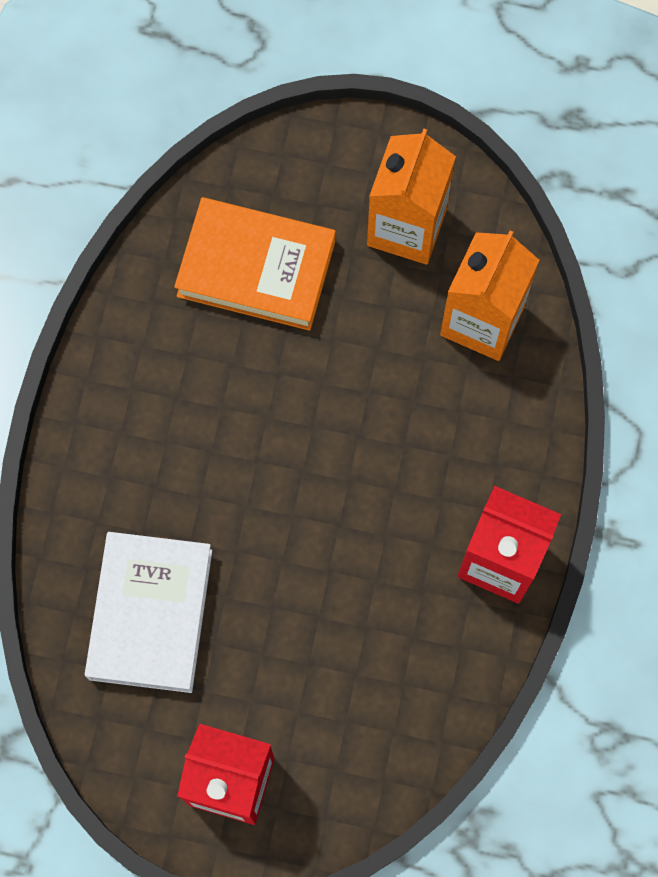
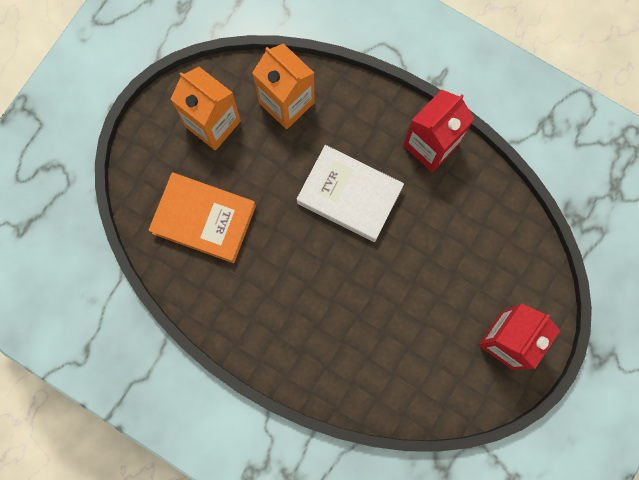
camera: 70 degrees left, 5 degrees up
white book [85,532,212,693] -> white book moved to [297,145,404,242]
orange book [174,197,336,331] -> orange book turned 75 degrees clockwise [148,173,256,263]

